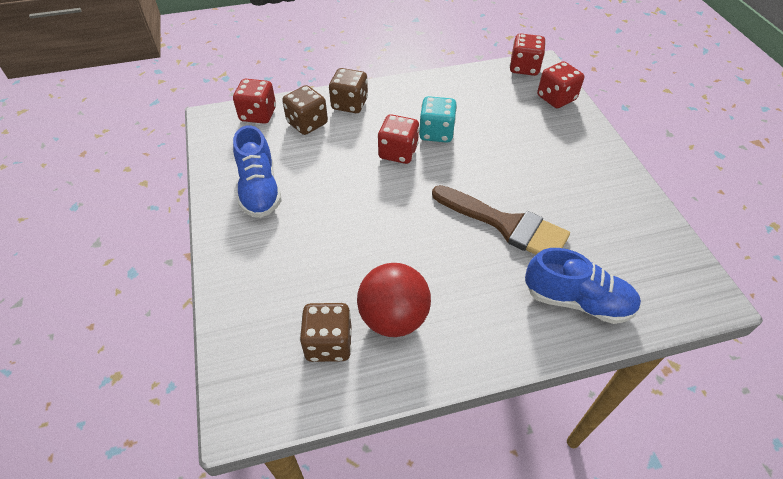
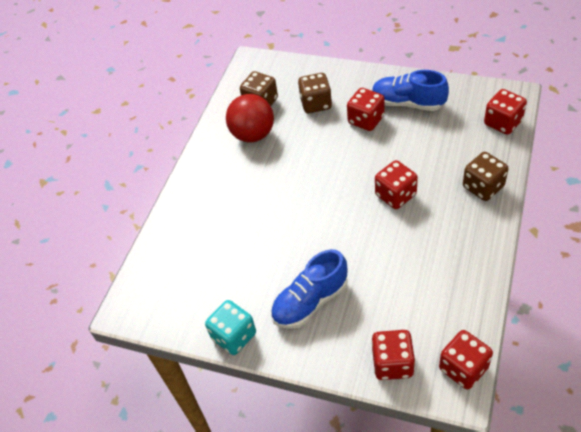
camera: 130 degrees right, 0 degrees up
brown dice [282,85,328,135] -> brown dice moved to [298,73,332,113]
turquoise dice [419,96,457,143] -> turquoise dice moved to [205,300,256,355]
brown brush [432,185,570,255] -> none
blue shoe [525,248,641,324] -> blue shoe moved to [271,249,348,329]
none -> red dice [347,88,385,131]

